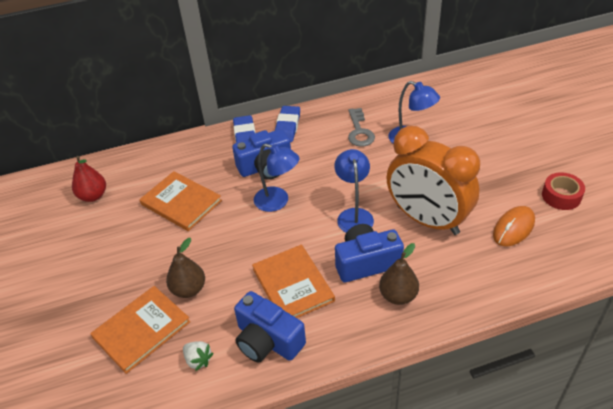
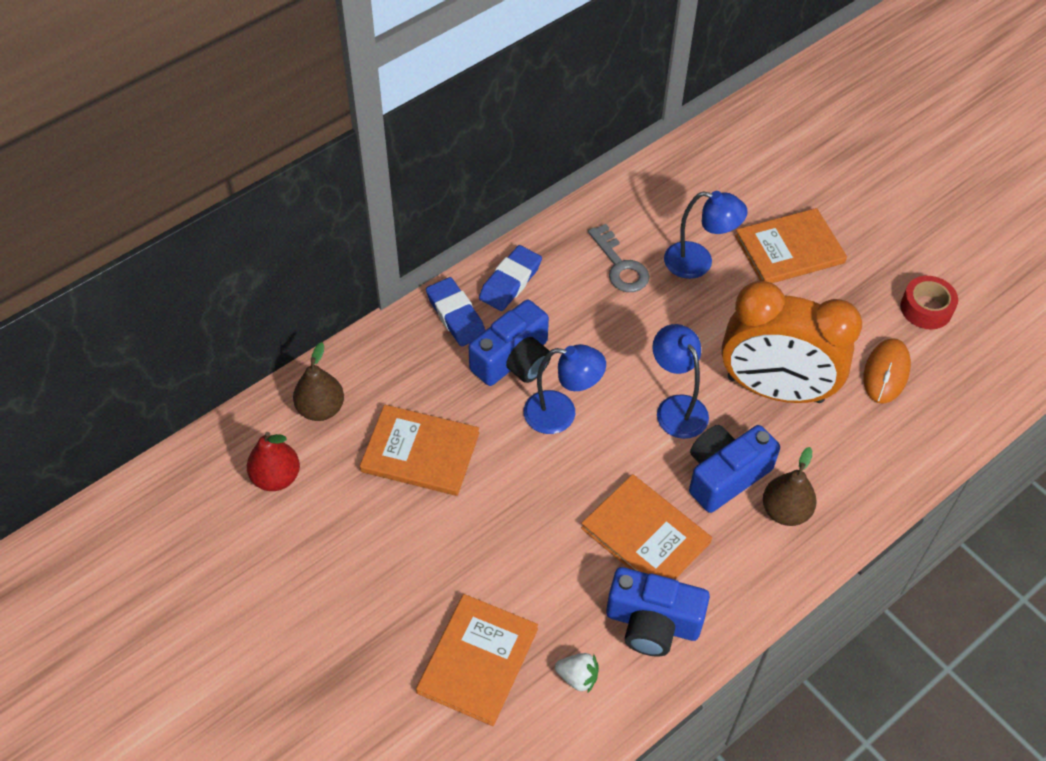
camera: 25 degrees left, 10 degrees up
brown pear [166,238,205,298] -> brown pear moved to [293,342,344,421]
blue eraser [275,106,300,142] -> blue eraser turned 45 degrees clockwise [479,245,542,311]
none -> orange book [735,208,847,283]

